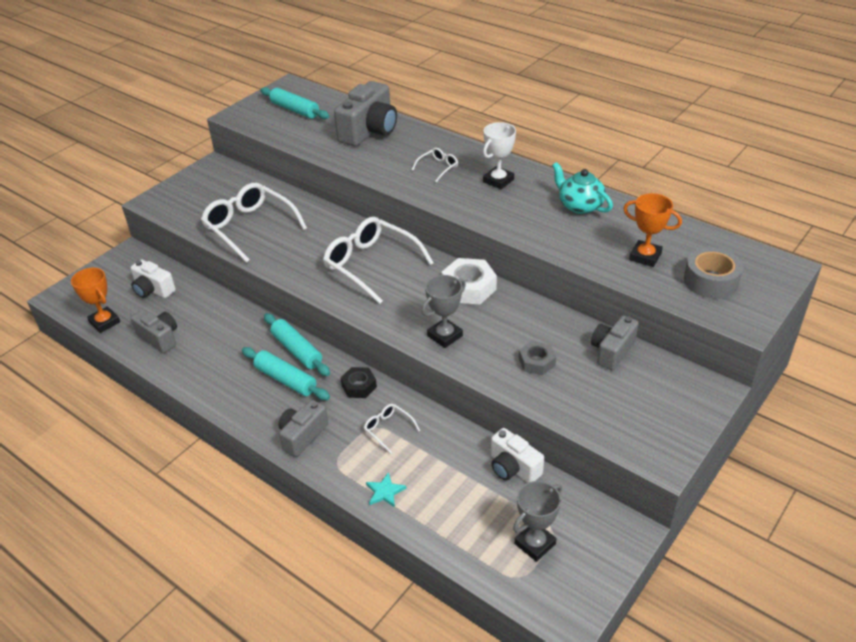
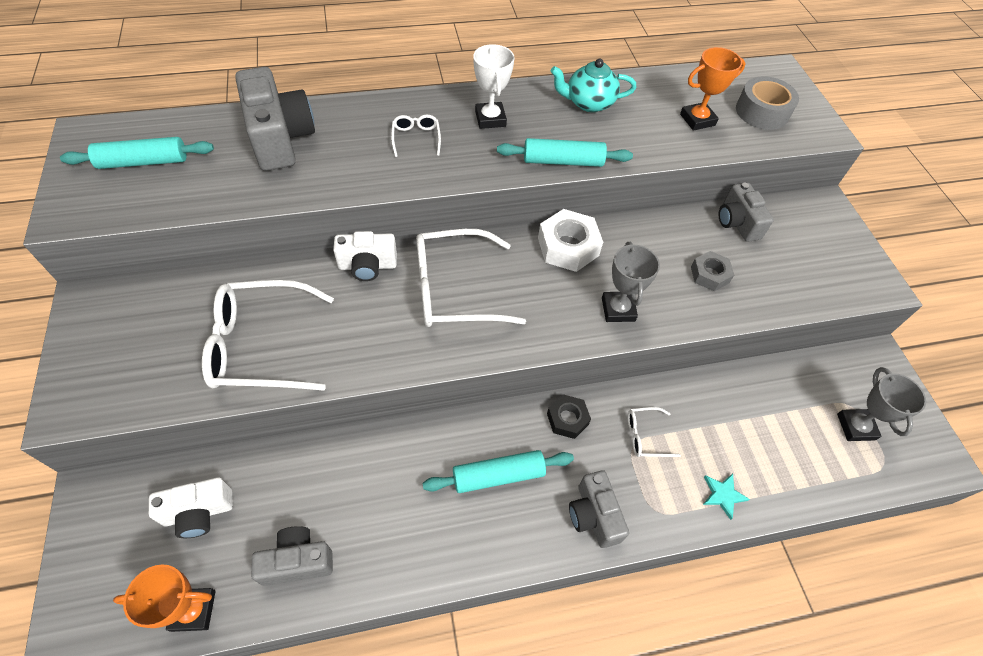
camera: 55 degrees left, 15 degrees up
turquoise rolling pin [264,313,330,376] -> turquoise rolling pin moved to [497,138,633,167]
white camera [491,428,544,483] -> white camera moved to [333,231,397,281]

